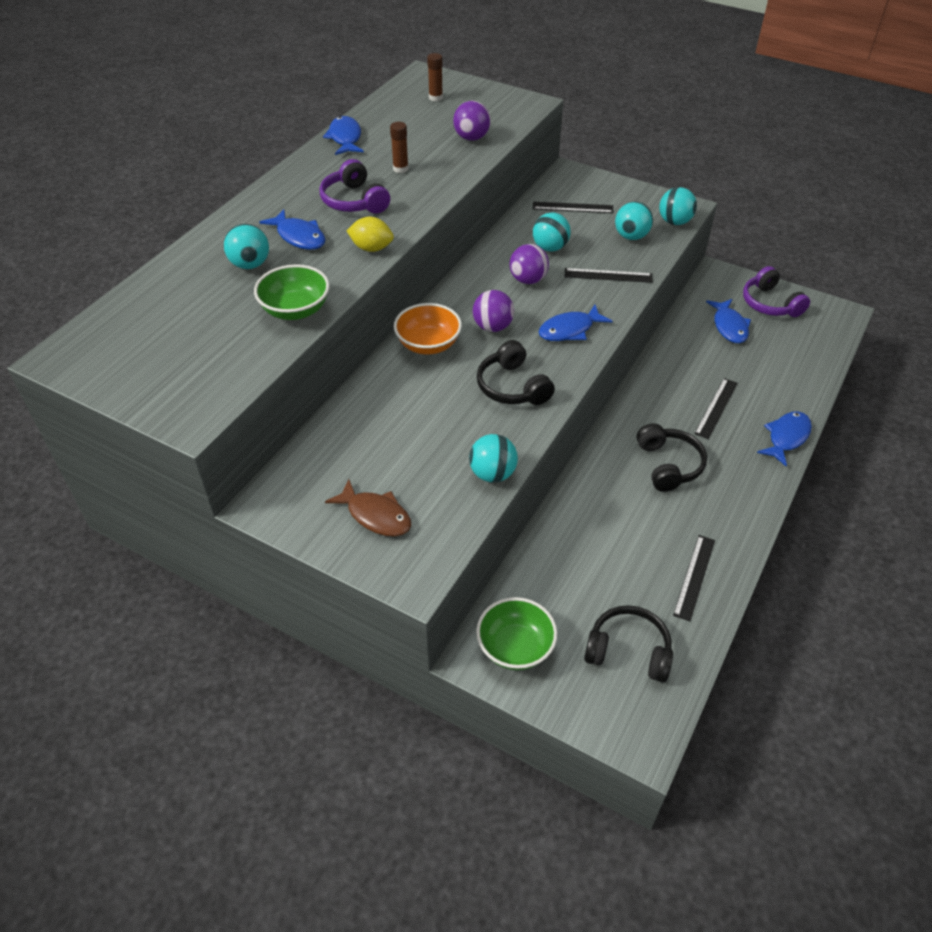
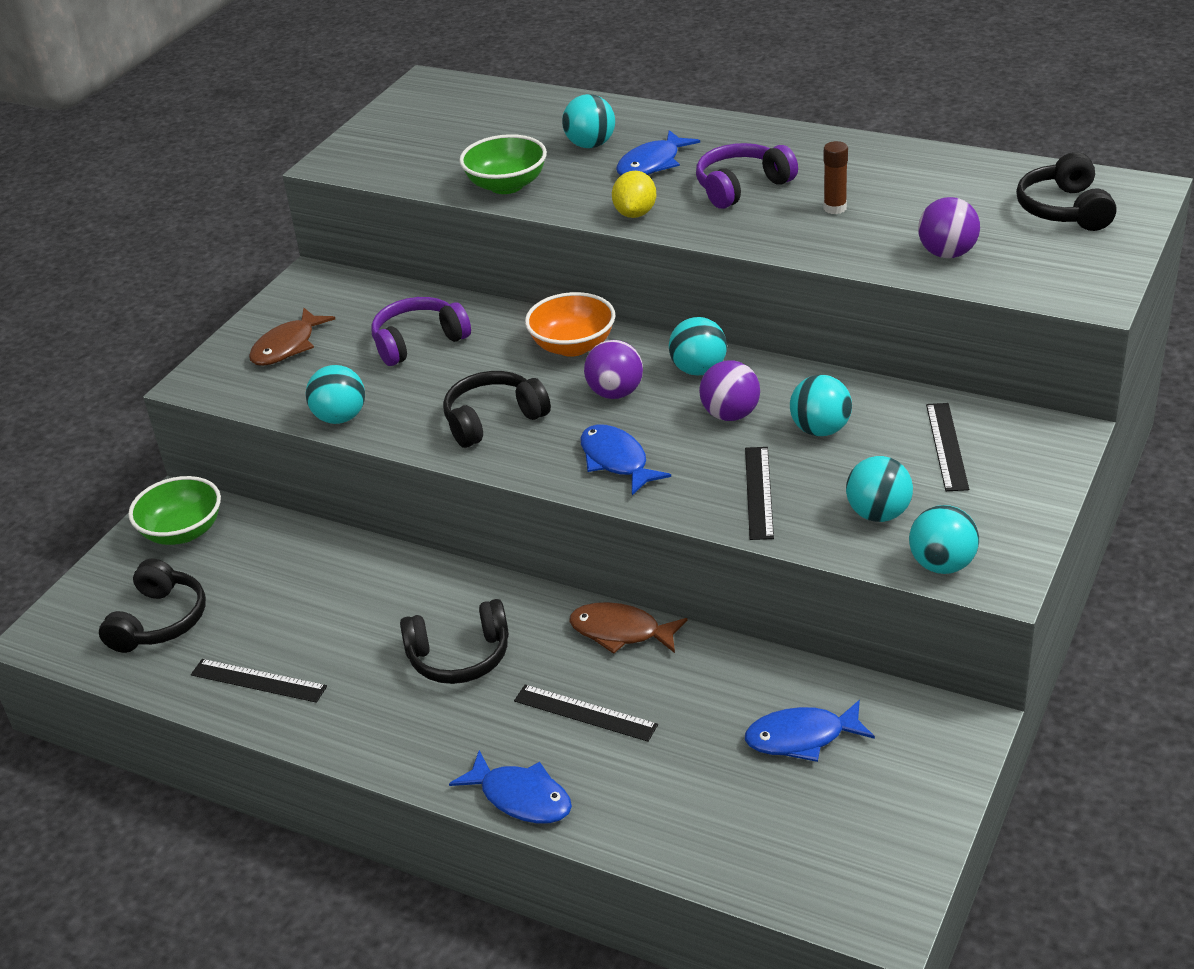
camera: 90 degrees right, 10 degrees down
blue fish [323,116,364,155] -> none
brown glue stick [427,53,443,101] -> black headphones [1016,152,1117,231]
purple headphones [743,266,810,317] -> purple headphones moved to [371,297,471,366]
none -> brown fish [569,602,688,654]
none -> turquoise ball [669,317,727,375]

